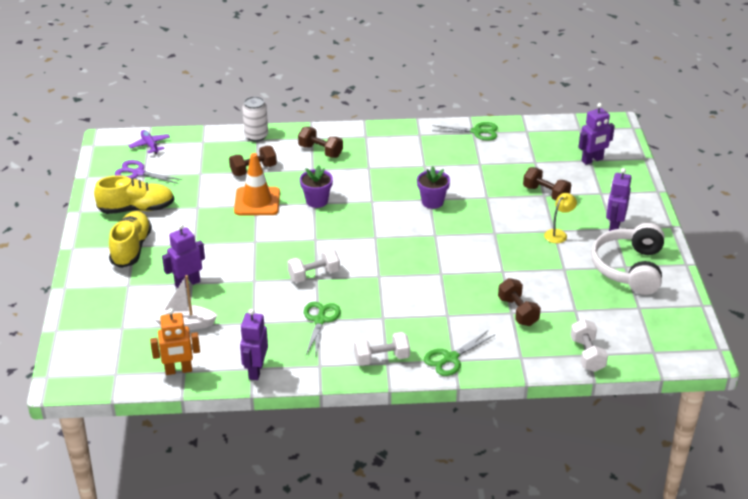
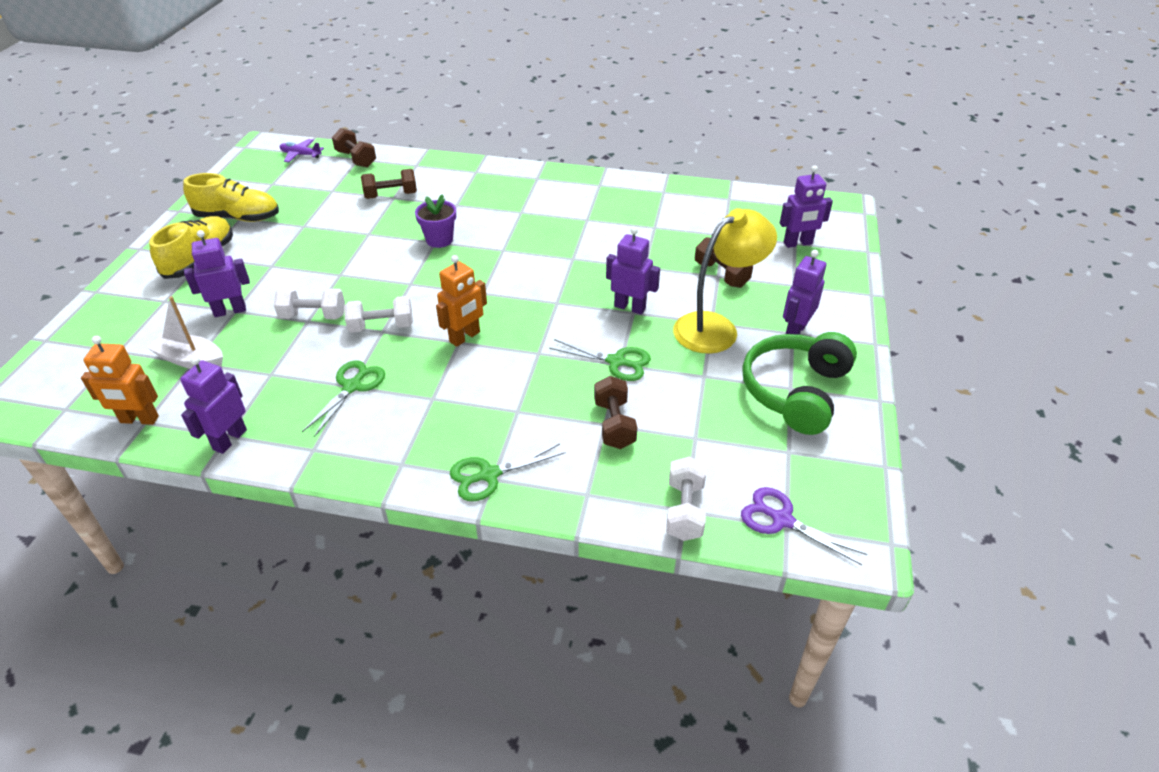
camera: 15 degrees right, 5 degrees up
purple scissors [115,160,183,184] -> purple scissors moved to [741,487,867,565]
purple plane [128,130,170,154] -> purple plane turned 60 degrees counterclockwise [279,139,324,162]
orange traffic cone [234,153,280,215] -> none
white can [242,96,268,142] -> none
brown dumbbell [298,127,343,158] -> brown dumbbell moved to [332,128,376,168]
white dumbbell [354,332,410,366] -> white dumbbell moved to [274,288,345,319]
purple flower pot [417,166,450,209] -> none
green scissors [432,122,498,141] -> green scissors moved to [549,339,651,381]
yellow lamp [544,193,577,243] -> yellow lamp [673,208,777,354], size x2.07
white headphones [591,223,664,295] -> green headphones [742,332,857,435]
none -> orange robot [436,255,487,347]
none -> purple robot [606,227,660,315]

